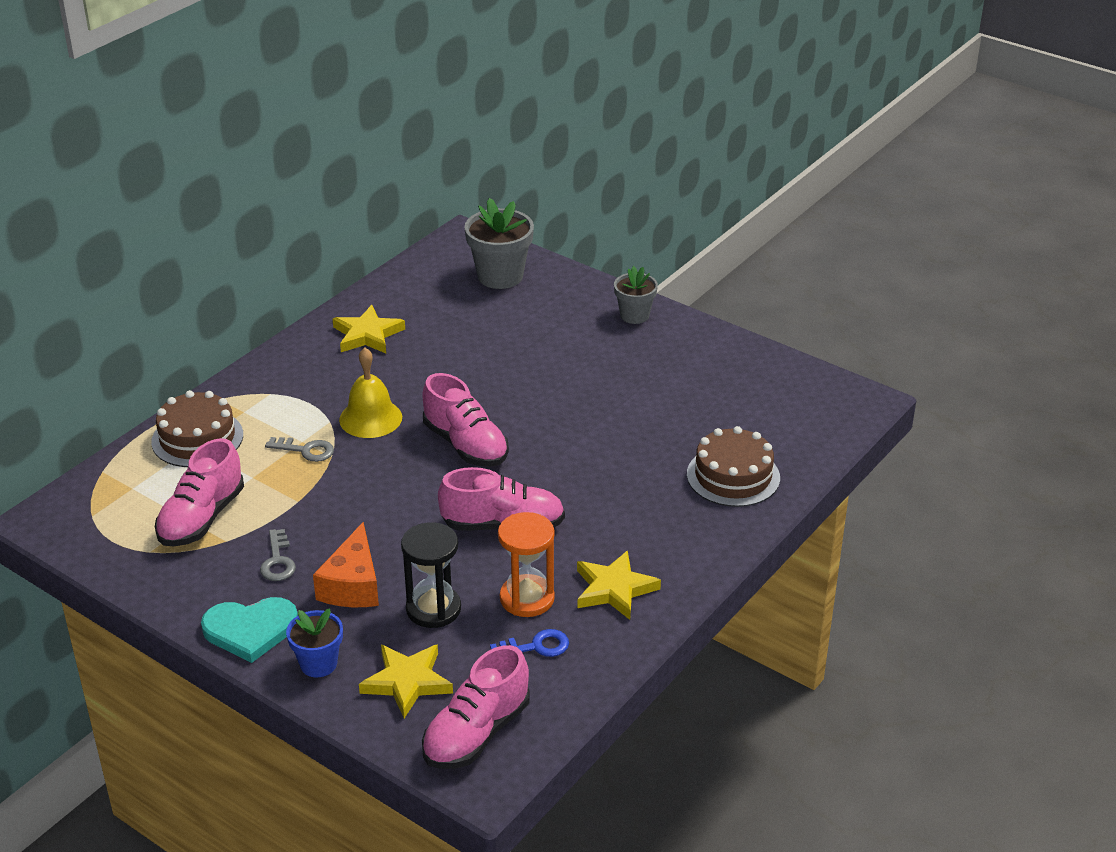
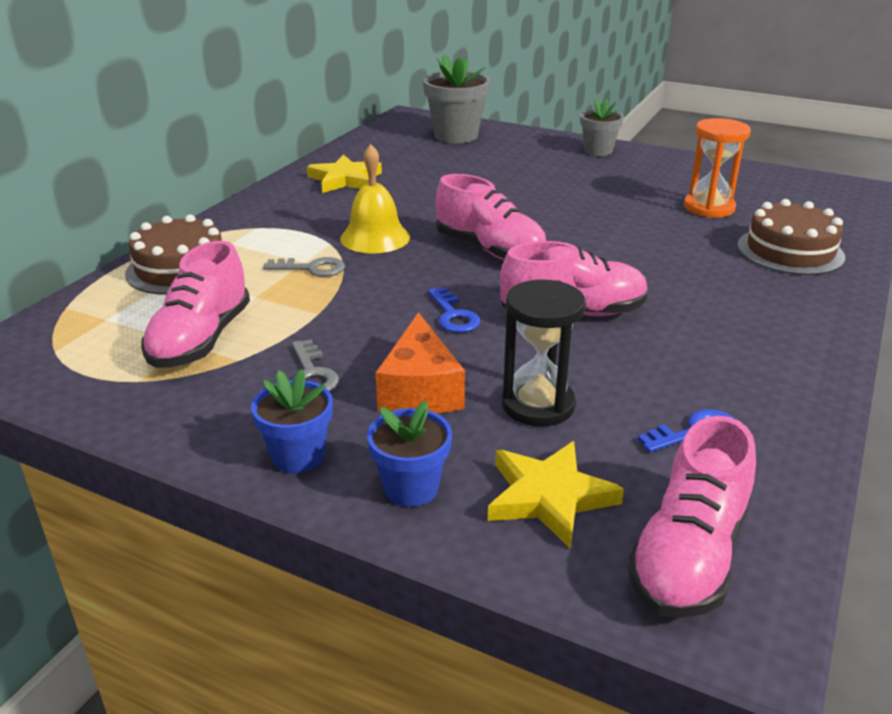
camera: 10 degrees left, 5 degrees down
turquoise heart [201,597,298,663] -> blue flower pot [251,369,333,473]
orange hourglass [498,512,555,617] -> orange hourglass moved to [684,118,751,218]
yellow star [577,550,661,620] -> none
none -> blue key [428,287,481,333]

